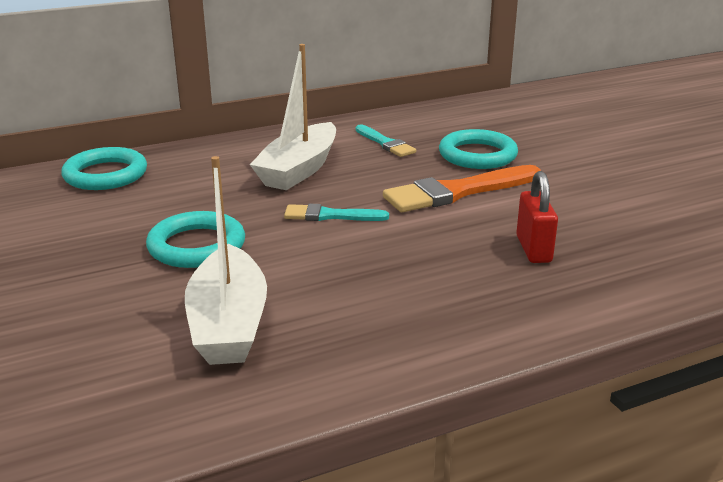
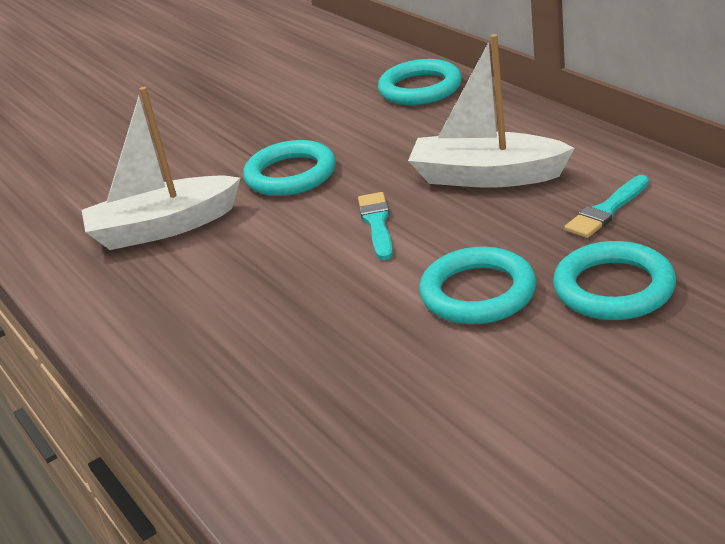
camera: 85 degrees right, 5 degrees up
orange brush [383,165,541,212] -> turquoise ring [419,247,536,324]
red padlock [516,171,558,263] -> none

